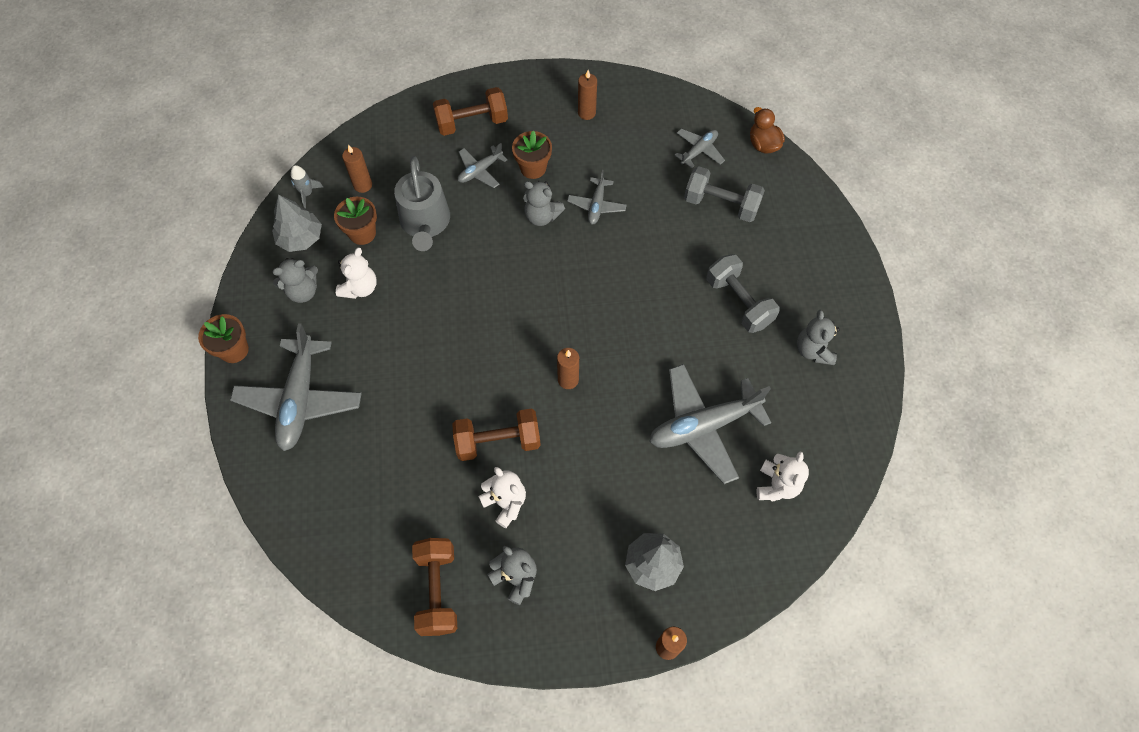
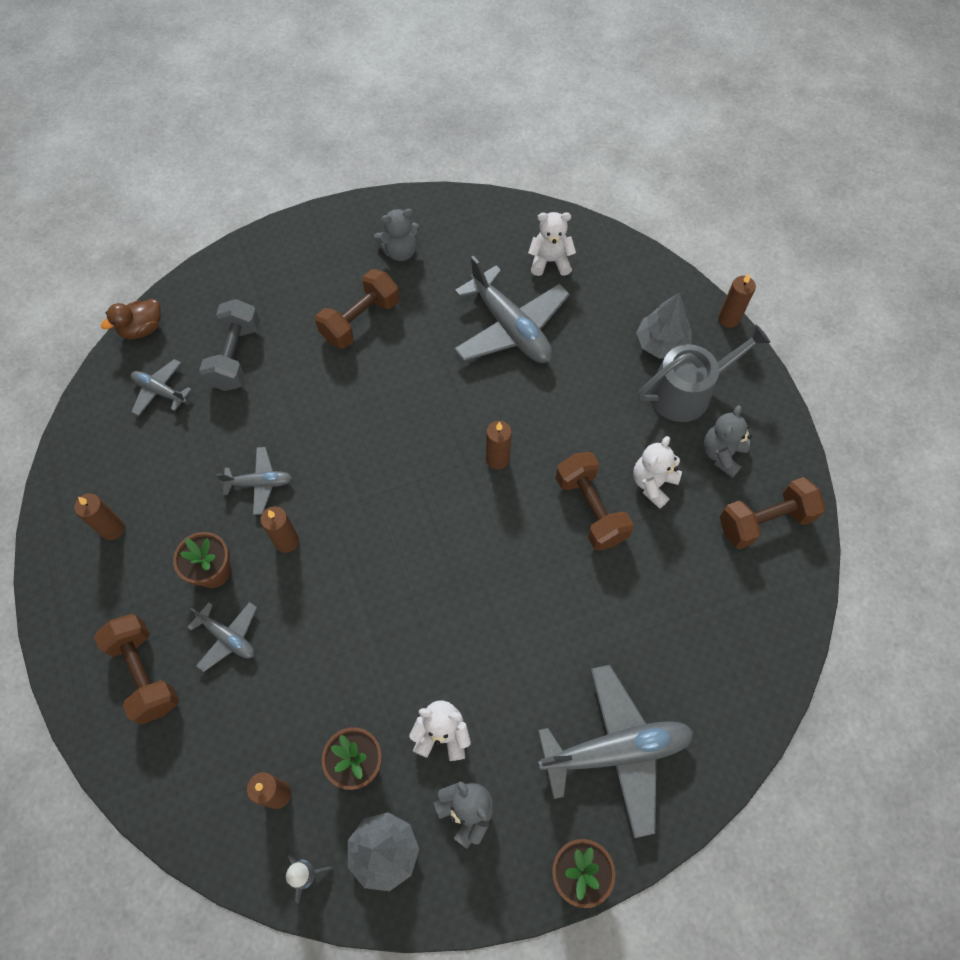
camera: 105 degrees left, 0 degrees up
grey watering can [394,156,450,251] -> grey watering can moved to [638,325,770,422]
grey teddy bear [523,181,565,226] -> brown candle [260,506,299,553]
grey dumbbell [706,254,780,333] -> brown dumbbell [315,269,399,349]

